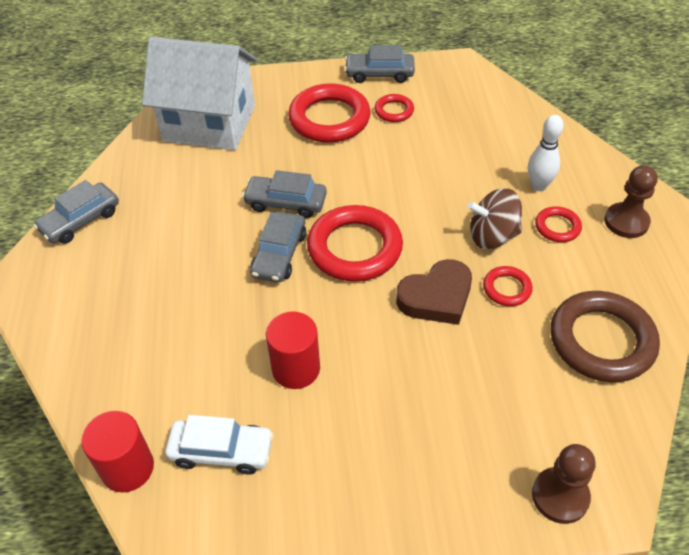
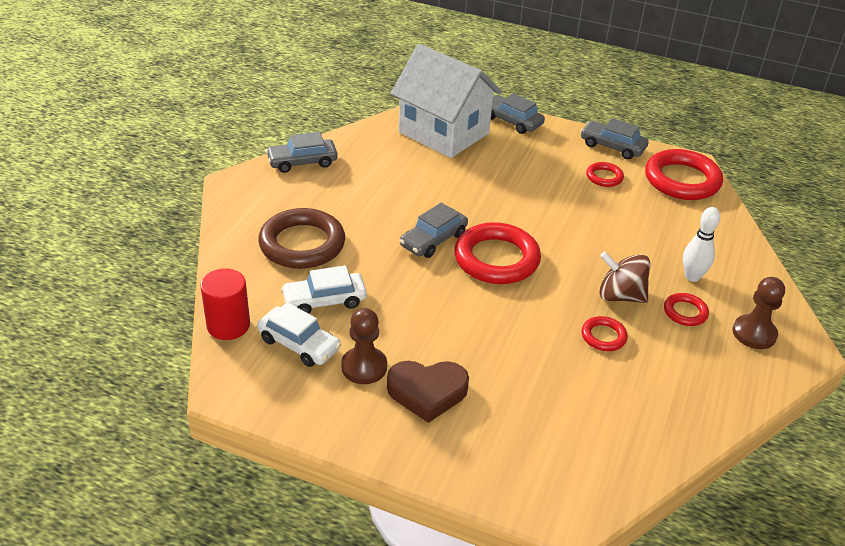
camera: 25 degrees right, 10 degrees down
grey car [242,170,327,218] -> grey car moved to [491,93,545,134]
red cylinder [266,311,320,389] -> none
red ring [288,83,371,143] -> red ring moved to [645,149,723,200]
brown heart [396,259,472,325] -> brown heart moved to [387,361,469,423]
brown pawn [532,444,596,524] -> brown pawn moved to [341,308,387,384]
brown ring [550,291,660,382] -> brown ring moved to [258,208,345,269]
none -> white car [281,265,367,314]

